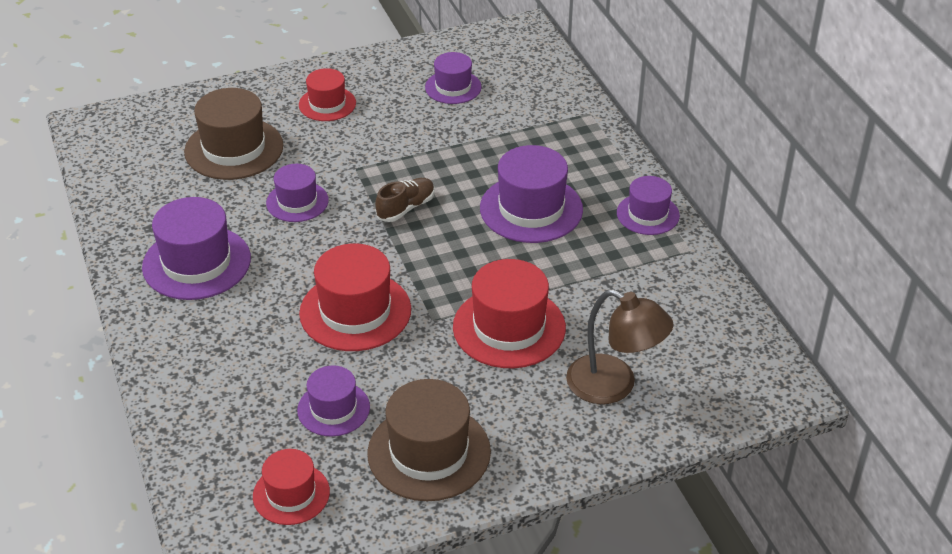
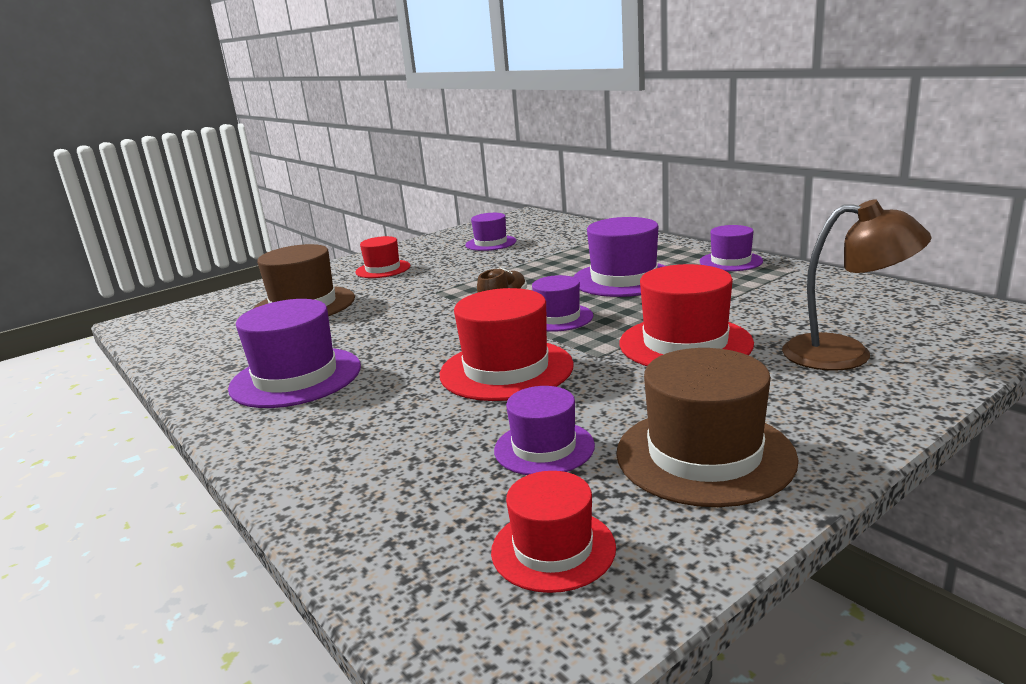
camera: 15 degrees left, 20 degrees down
purple hat [266,164,329,222] -> purple hat moved to [532,275,593,332]

